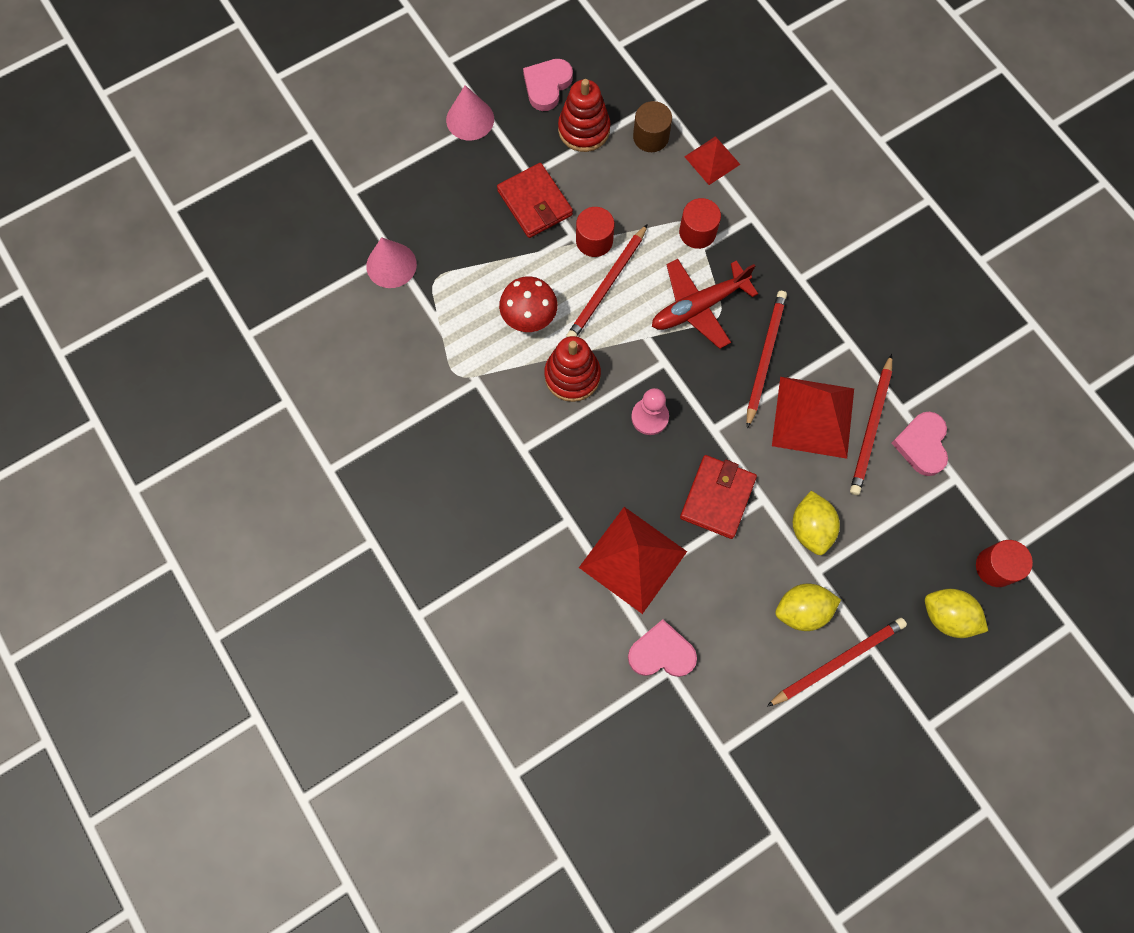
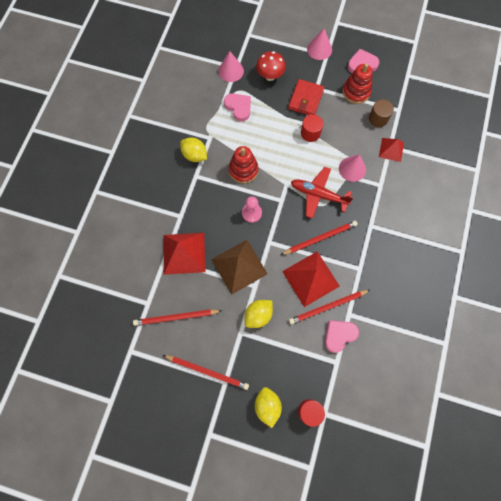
camera: 50 degrees right, 0 degrees up
red mushroom [499,276,558,332] -> red mushroom moved to [256,51,286,81]
red pencil [566,224,648,337] -> red pencil moved to [133,309,222,326]
pink heart [628,619,697,677] -> pink heart moved to [224,93,251,121]
red cylinder [679,198,721,249] -> pink cone [339,154,366,182]
red wallet [680,455,757,539] -> brown pyramid [211,240,268,295]
yellow lemon [775,584,841,631] -> yellow lemon moved to [180,137,207,162]

